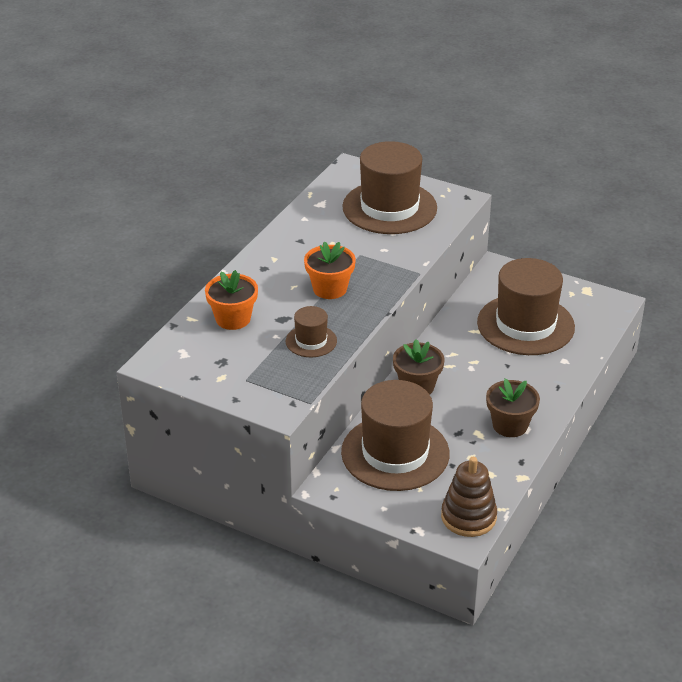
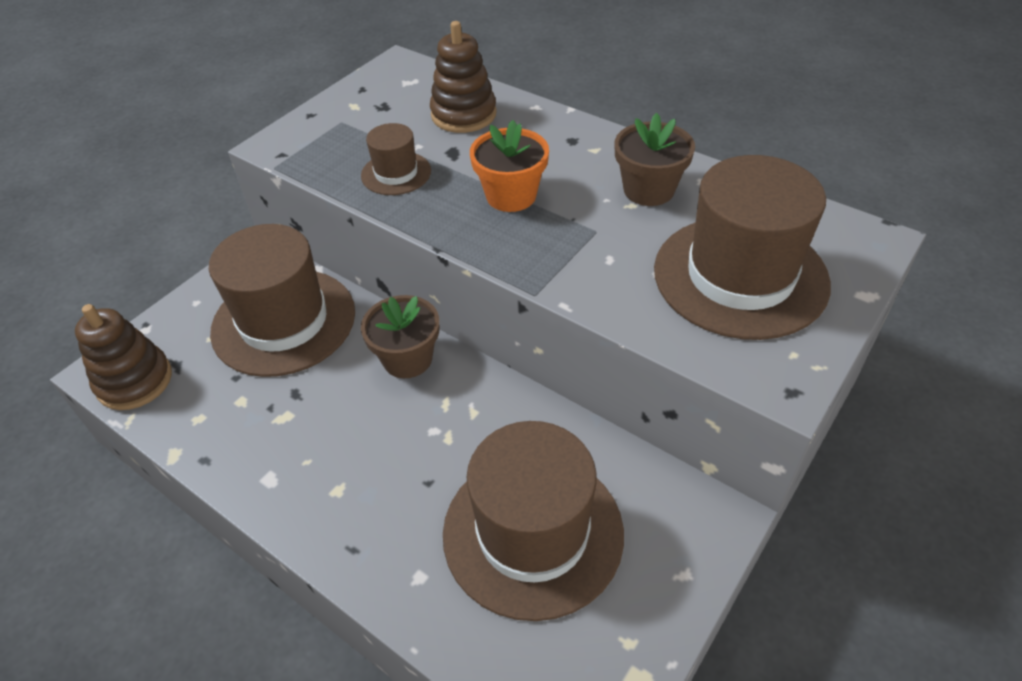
camera: 100 degrees right, 10 degrees up
orange flower pot [205,270,258,330] -> brown stacking toy [430,21,497,133]
brown flower pot [486,378,540,437] -> brown flower pot moved to [614,113,695,206]

